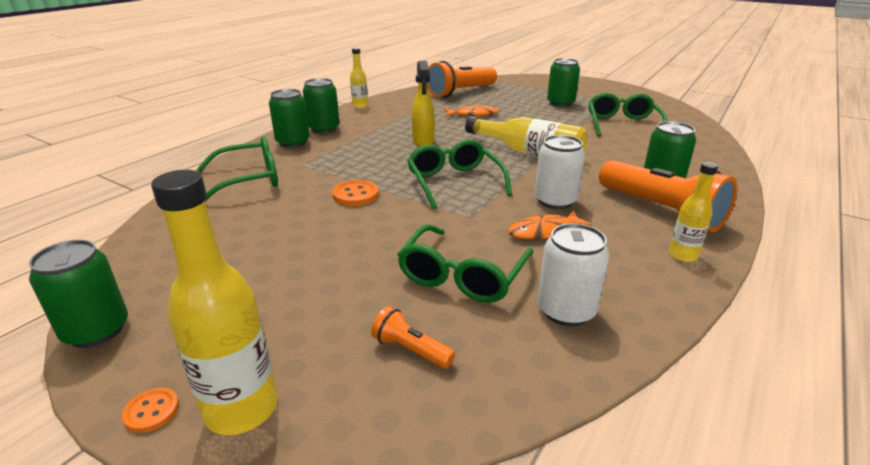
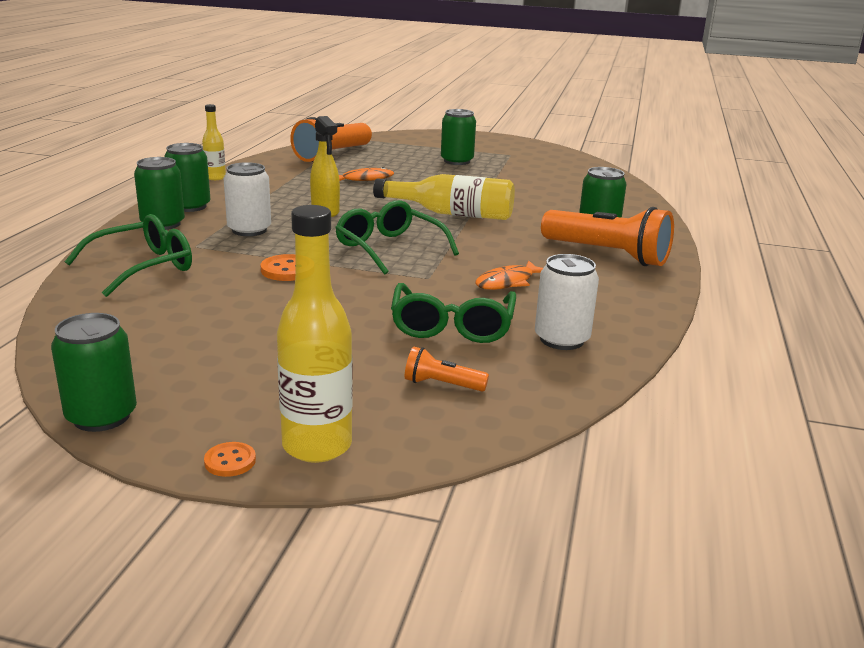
camera: 20 degrees left, 5 degrees down
white can [535,135,585,209] -> white can moved to [224,162,271,236]
green glasses [588,93,667,137] -> none
yellow bottle [669,162,718,262] -> none

